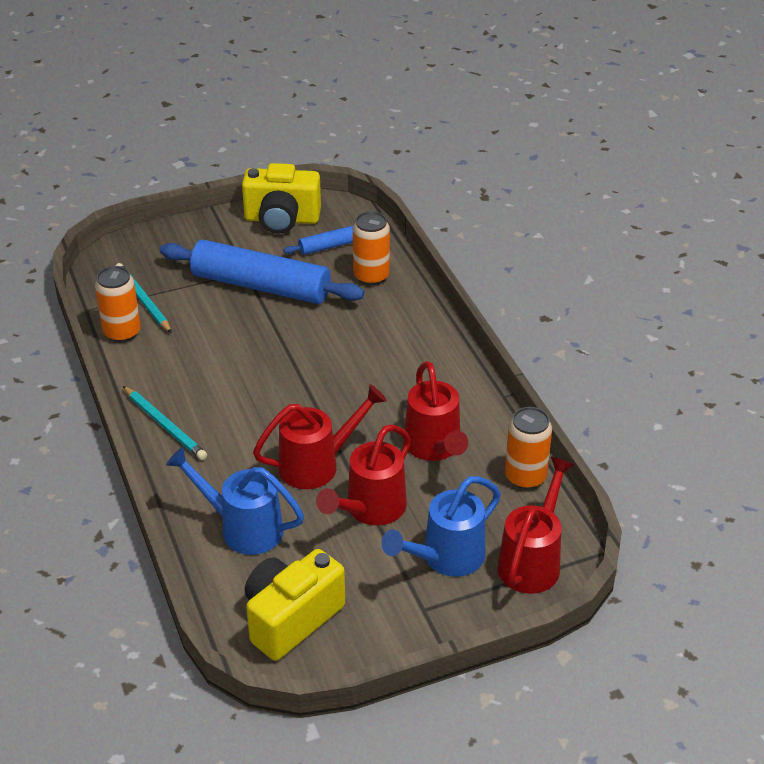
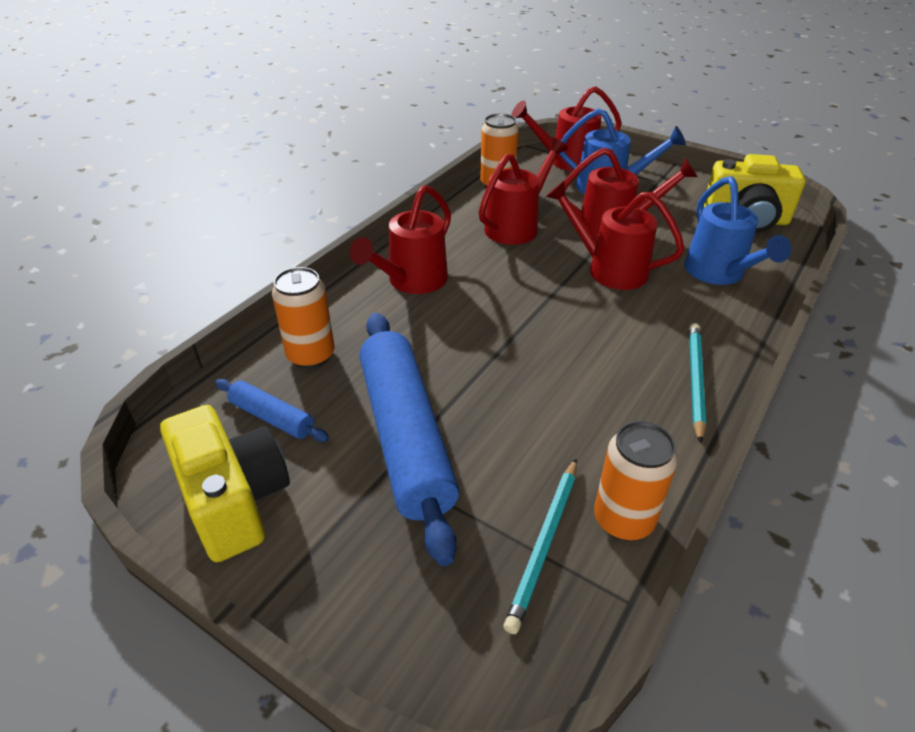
camera: 125 degrees left, 0 degrees up
none -> red watering can [350,185,451,294]

